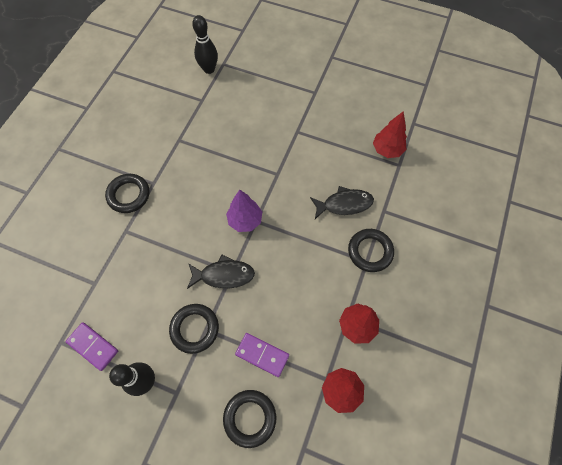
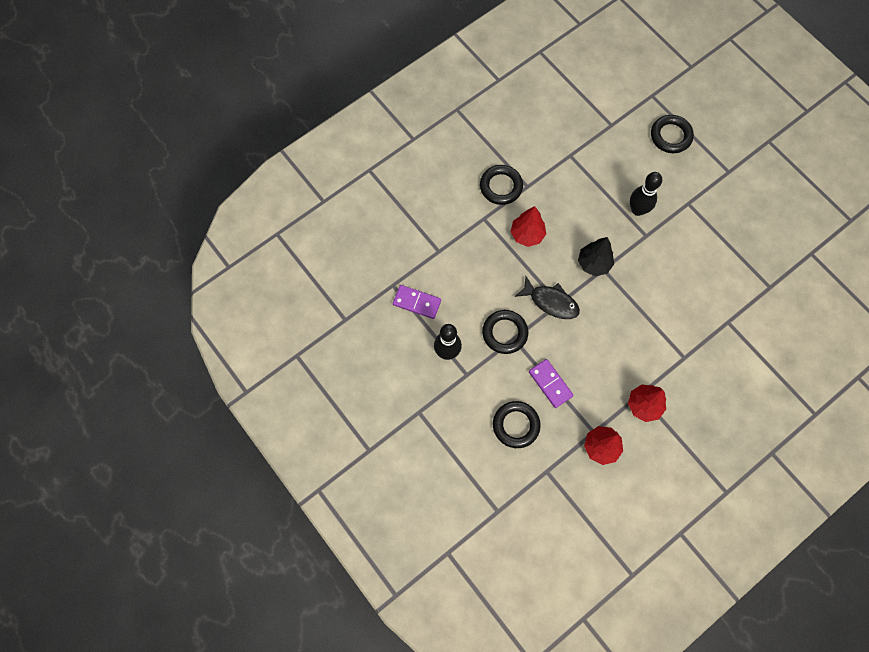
camera: 30 degrees right, 5 degrees up
purple domino [66,322,118,371] -> purple domino turned 45 degrees counterclockwise [393,285,441,319]
black bowling pin [192,15,218,74] -> black bowling pin moved to [630,172,662,216]
purple tree [226,190,262,232] -> black tree [578,237,614,276]
black fish [310,186,374,219] -> none
black ring [348,229,394,272] -> black ring moved to [651,115,694,153]
red tree [373,112,407,158] -> red tree moved to [511,206,546,247]

